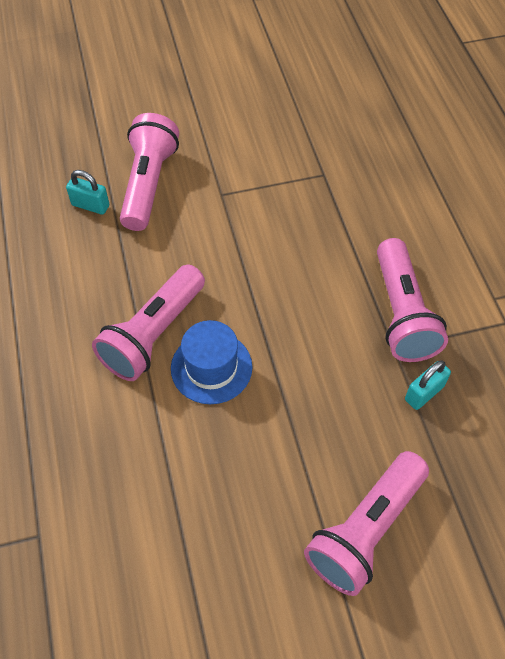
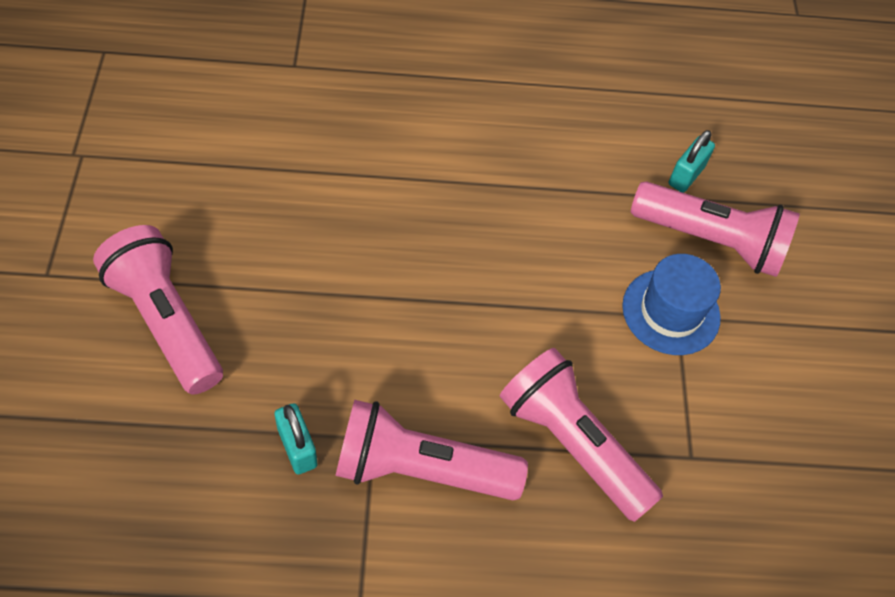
camera: 100 degrees right, 0 degrees up
pink flashlight [92,265,205,381] -> pink flashlight moved to [500,348,663,522]
blue hat [171,320,252,404] -> blue hat moved to [622,254,721,355]

